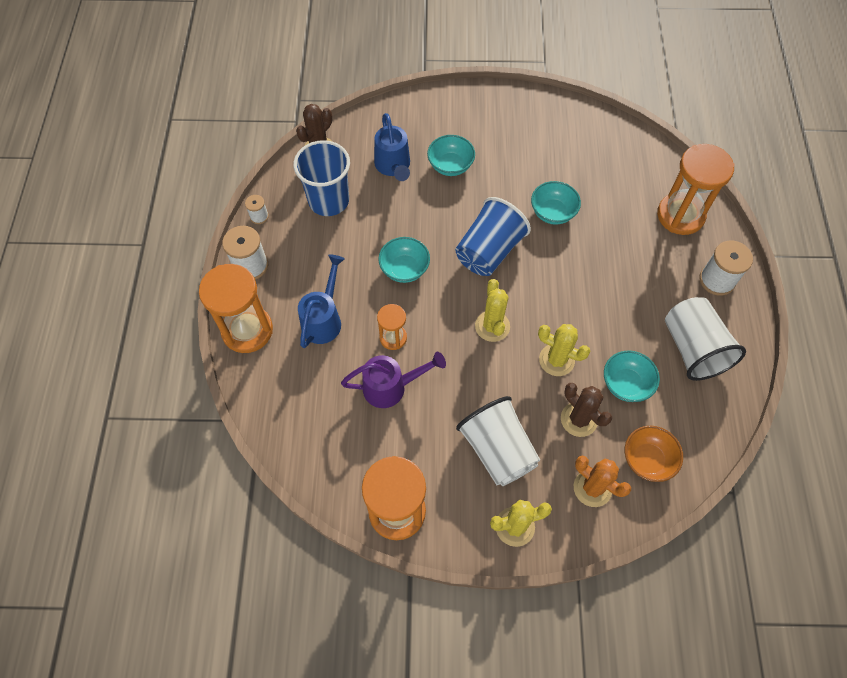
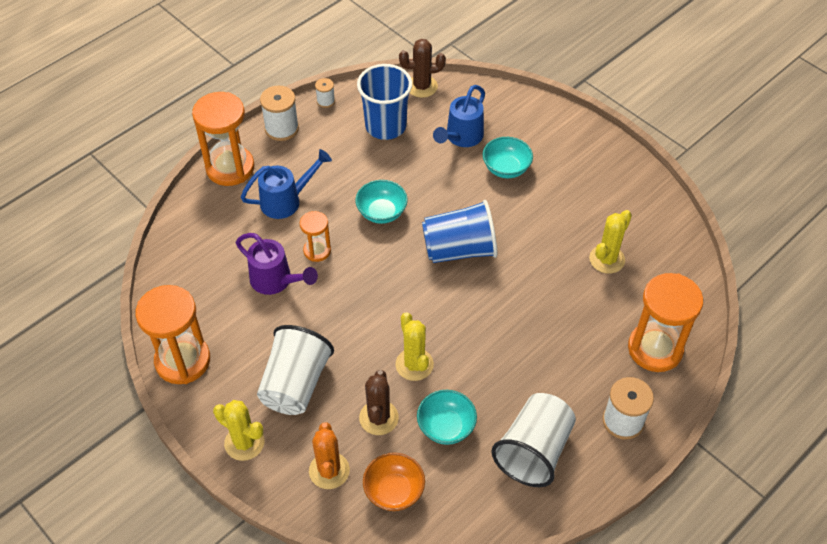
camera: 45 degrees right, 10 degrees down
yellow cactus [475,279,510,342] -> yellow cactus moved to [589,210,632,274]
turquoise bowl [531,181,581,225] -> none

